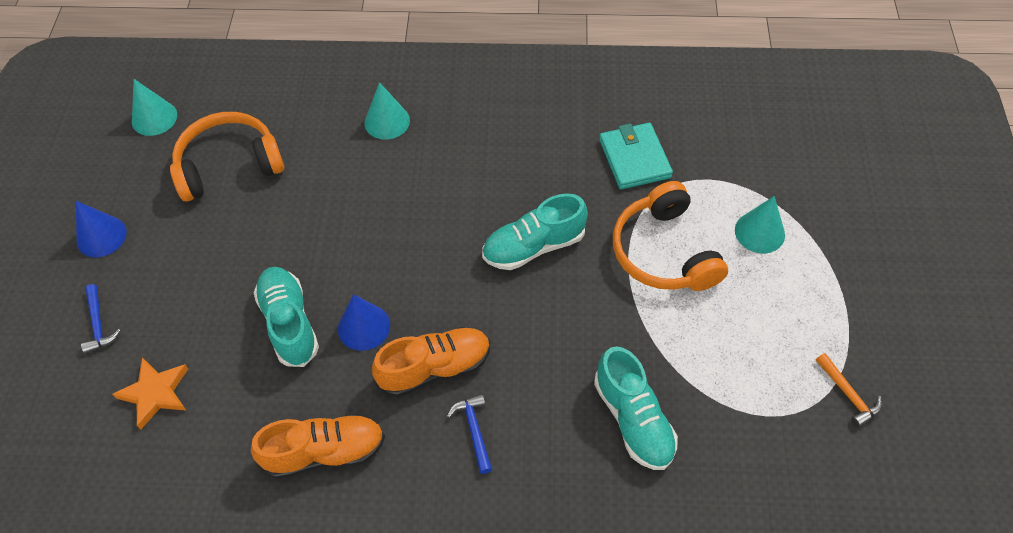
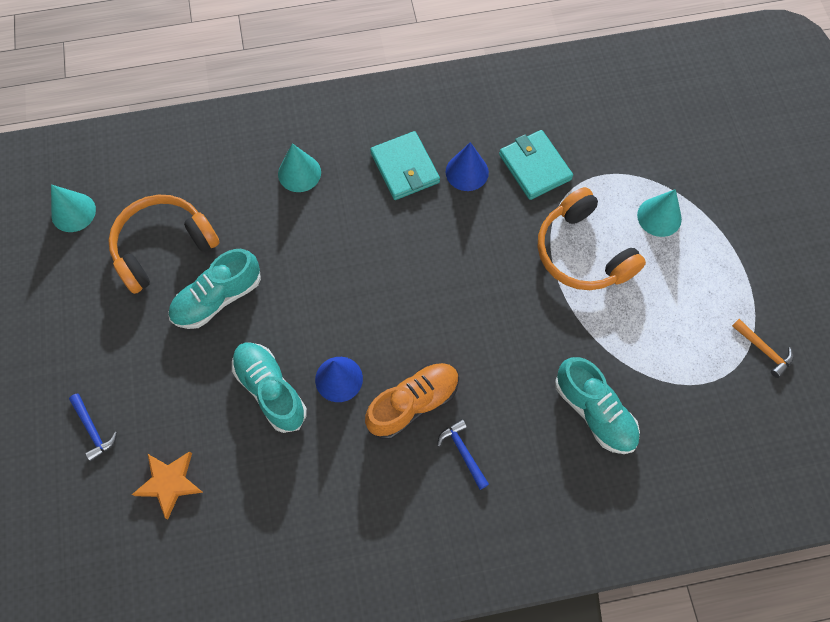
camera: 15 degrees left, 10 degrees up
blue cone [76,201,127,257] -> blue cone moved to [446,142,489,191]
orange shoe [251,414,385,479] -> none
turquoise shoe [482,193,588,270] -> turquoise shoe moved to [168,249,261,329]
none -> turquoise wallet [370,131,440,200]

